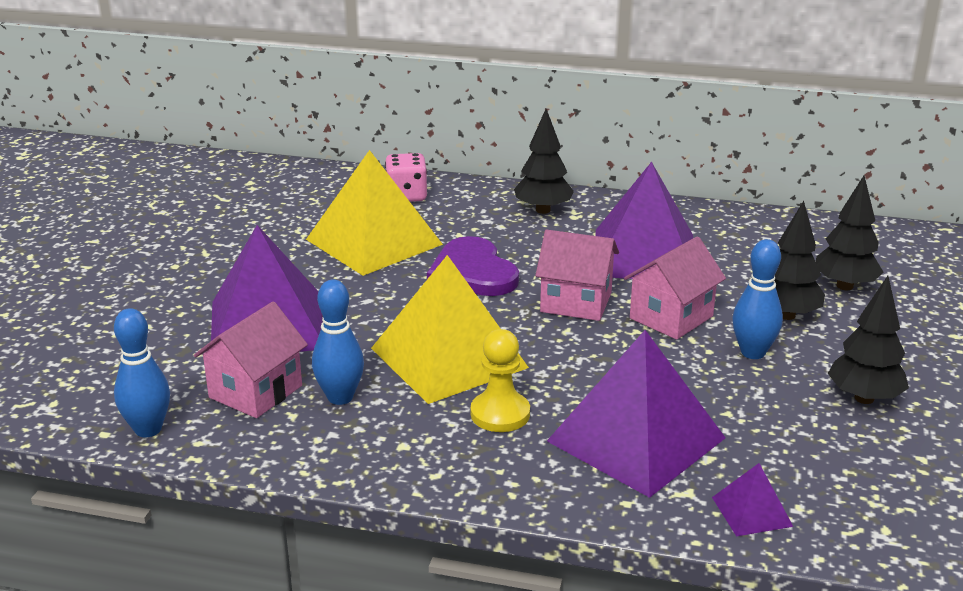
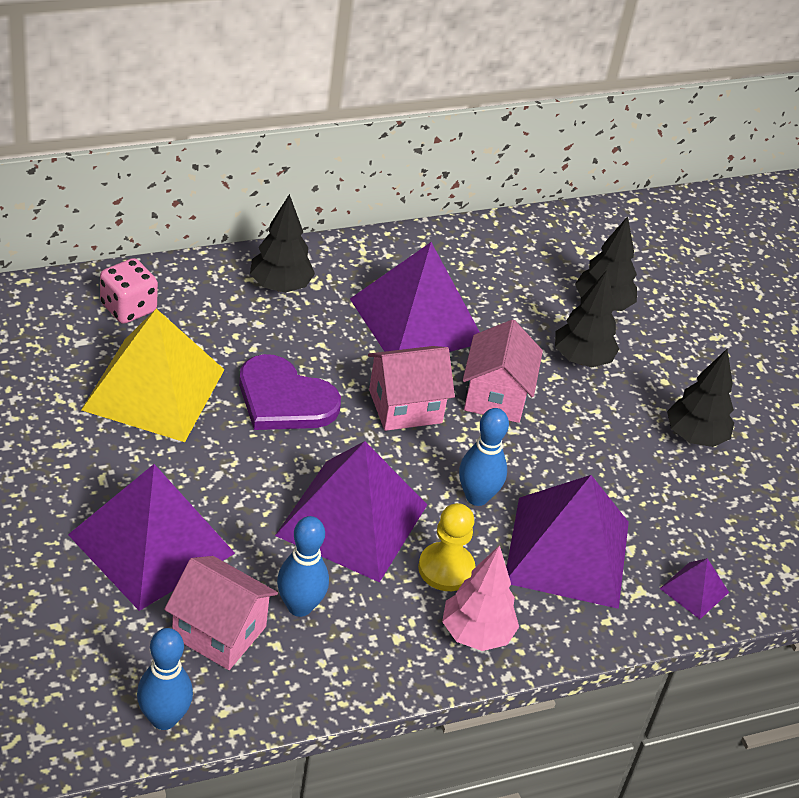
camera: 40 degrees left, 15 degrees up
pink house [194,302,308,418] -> pink house turned 60 degrees counterclockwise [164,556,278,670]
yellow pyramid [371,255,529,404] -> purple pyramid [275,441,427,582]
blue bowling pin [732,239,783,359] -> blue bowling pin moved to [459,408,509,506]
none -> pink tree [442,545,519,651]

